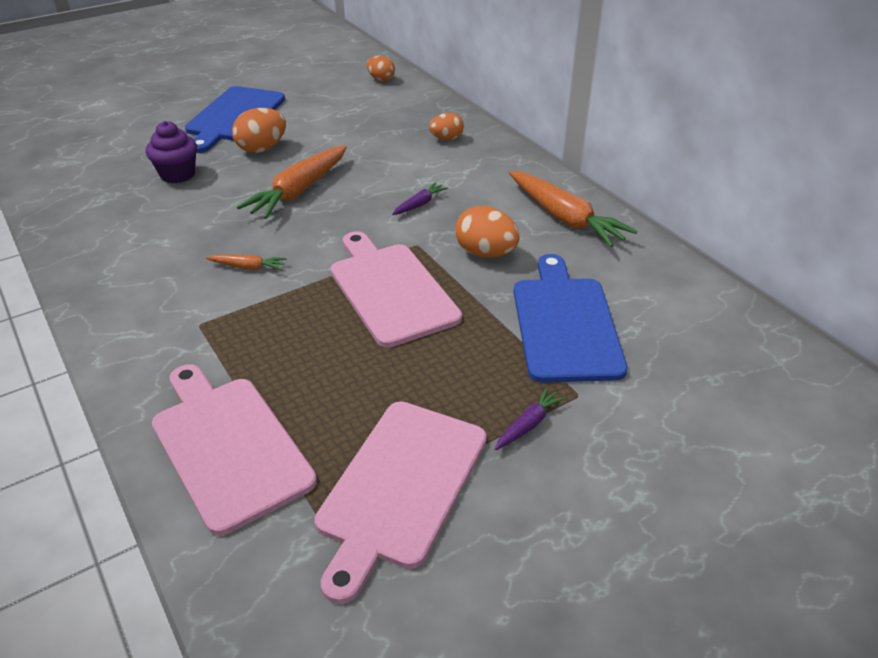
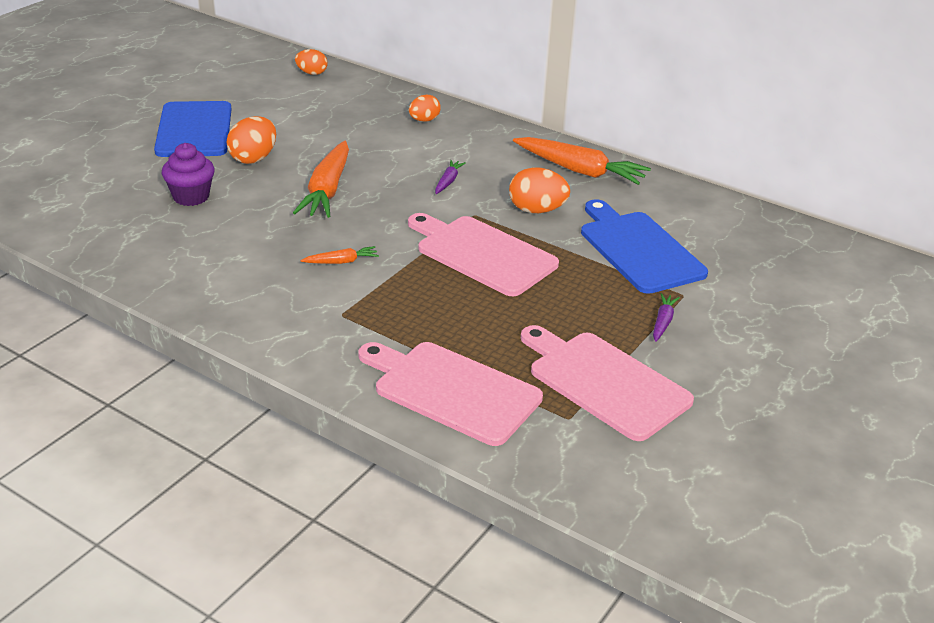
camera: 25 degrees left, 5 degrees down
pink cutting board [315,401,487,604] -> pink cutting board turned 135 degrees clockwise [521,325,694,441]

